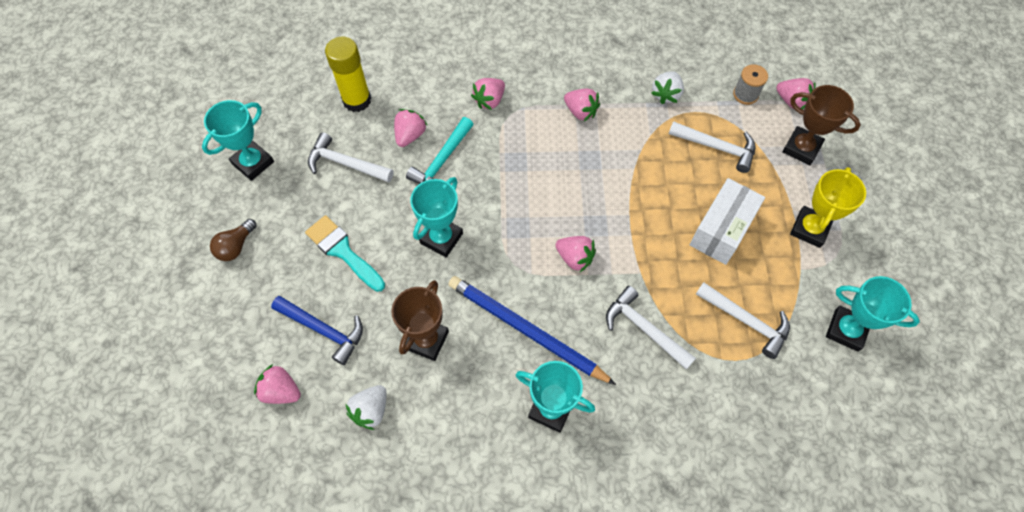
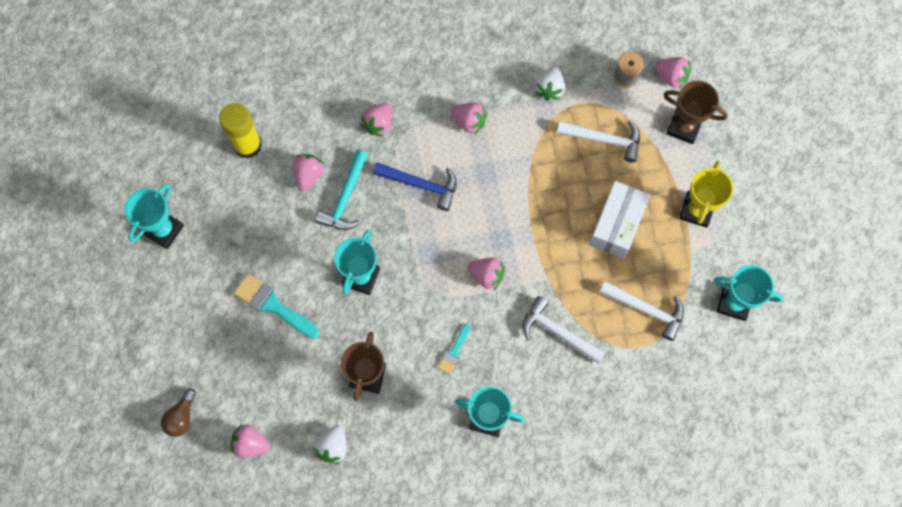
camera: 10 degrees left, 10 degrees up
brown light bulb [210,219,256,261] -> brown light bulb moved to [161,388,196,437]
blue hammer [271,296,363,365] -> blue hammer moved to [373,162,457,211]
white hammer [308,132,394,183] -> none
blue pencil [448,276,616,385] -> turquoise brush [438,324,470,374]

